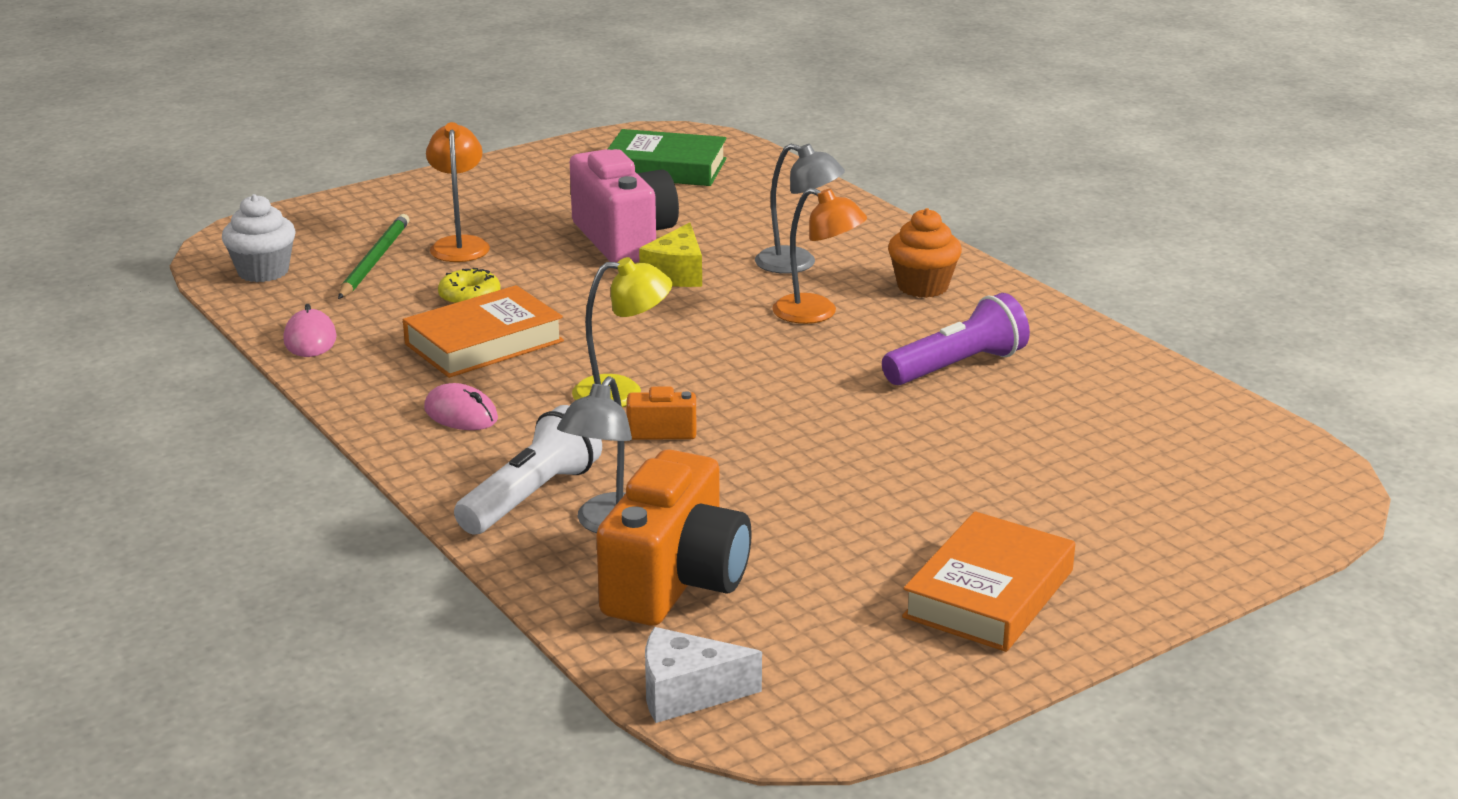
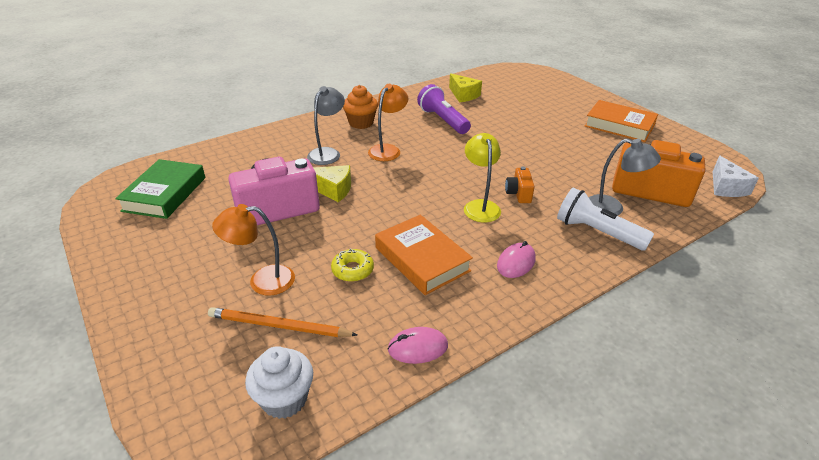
camera: 90 degrees left, 10 degrees up
green pencil [338,214,409,299] -> orange pencil [208,307,357,337]
none -> yellow cheese [449,73,482,103]

